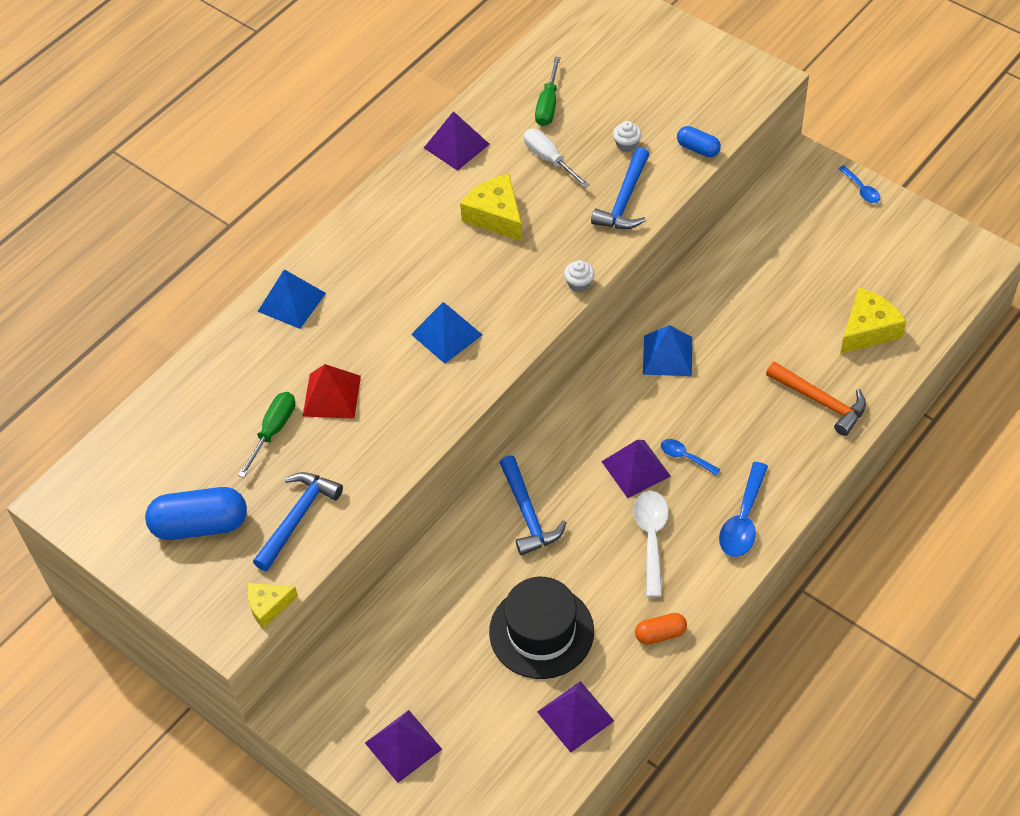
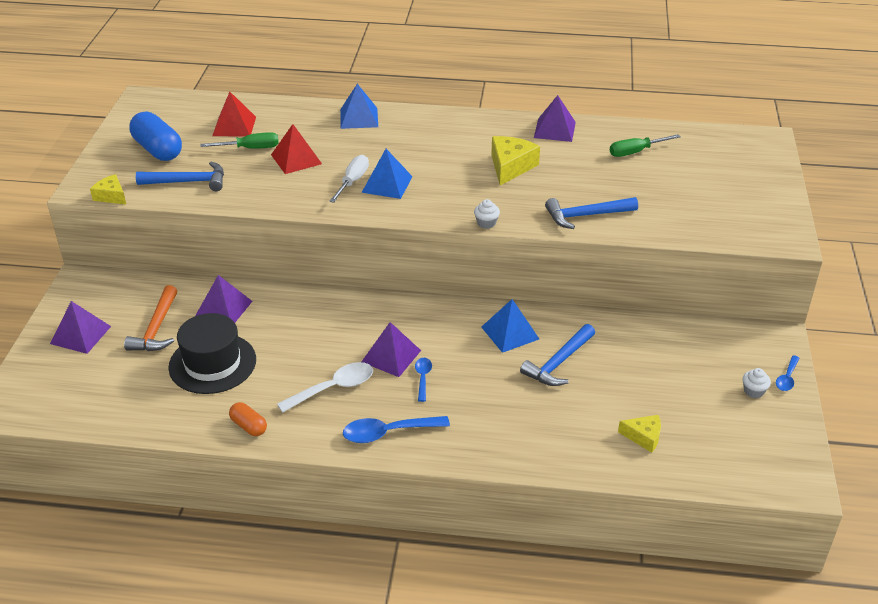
camera: 55 degrees right, 15 degrees down
blue hammer [500,455,567,555] -> blue hammer moved to [520,324,595,386]
white screwdriver [524,129,590,188] -> white screwdriver moved to [329,155,369,203]
purple pyramid [537,681,614,753] -> purple pyramid moved to [195,275,253,322]
white cupcake [613,121,642,152] -> white cupcake moved to [743,368,771,398]
blue capsule [677,126,721,157] -> none
orange hammer [766,361,866,436] -> orange hammer moved to [124,285,177,351]
yellow cheese [840,287,906,354] -> yellow cheese [618,415,661,453], size x0.62
none -> red pyramid [212,92,256,137]

